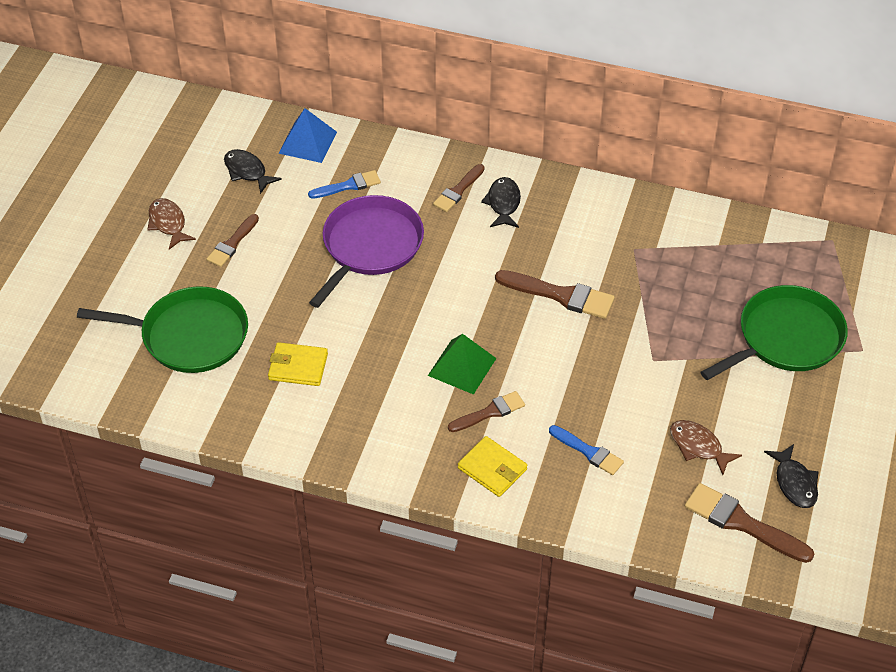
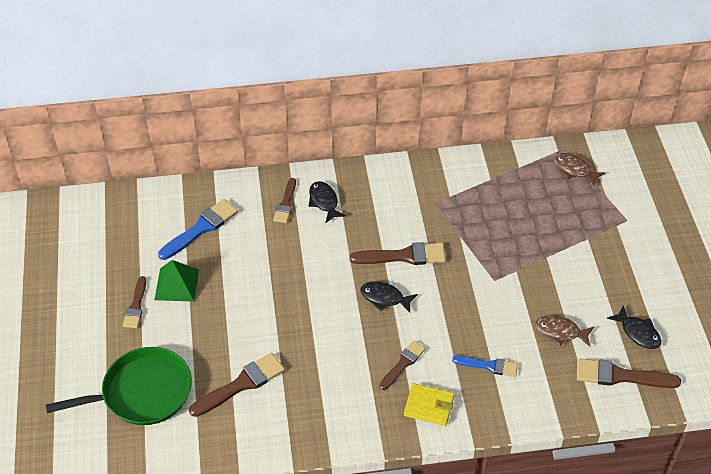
camera: 25 degrees left, 0 degrees up
brown fish [147,198,196,249] -> brown fish moved to [554,153,605,186]
black fish [224,149,282,194] -> black fish moved to [360,281,418,313]
yellow wallet [268,342,328,386] -> brown brush [189,353,285,417]
blue pyramid [278,108,337,163] -> none
blue brush [308,170,381,199] -> blue brush [158,199,238,260], size x1.57
purple pan [309,195,424,308] -> none
green pyramid [428,334,497,395] -> green pyramid moved to [154,260,199,302]
green pan [700,285,848,380] -> none

